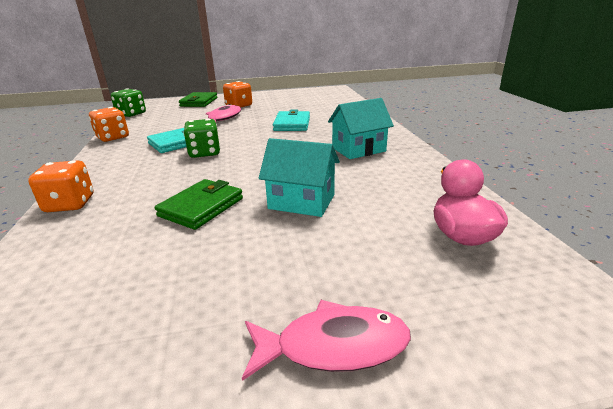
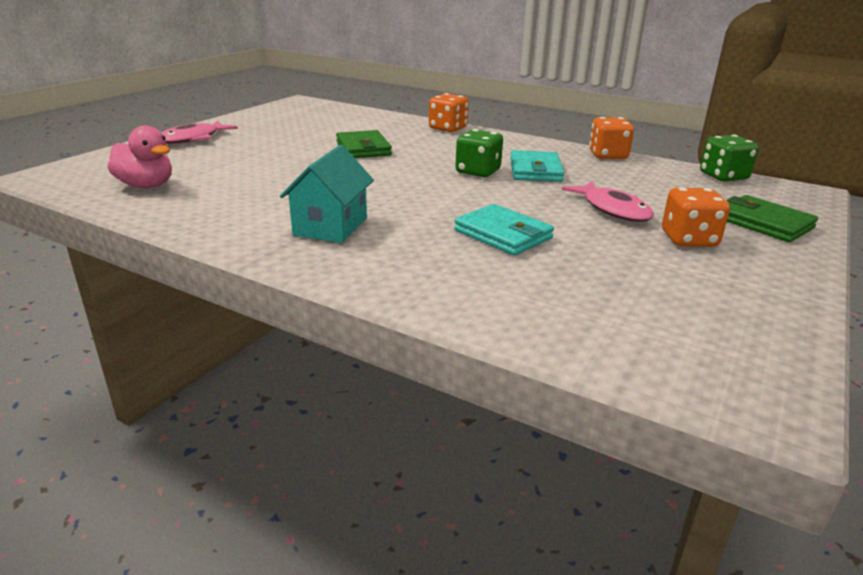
camera: 130 degrees right, 0 degrees up
turquoise house [259,138,340,217] -> none

